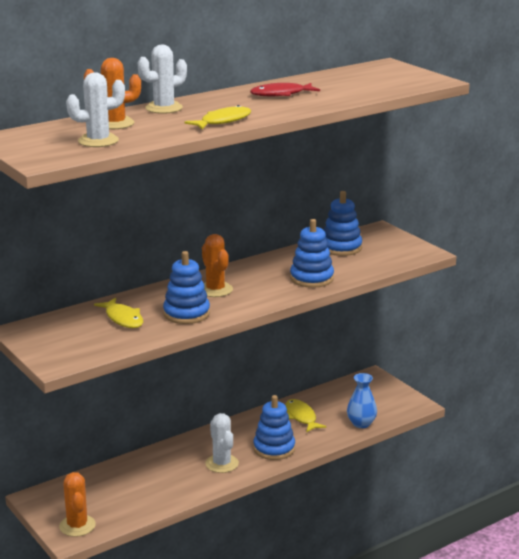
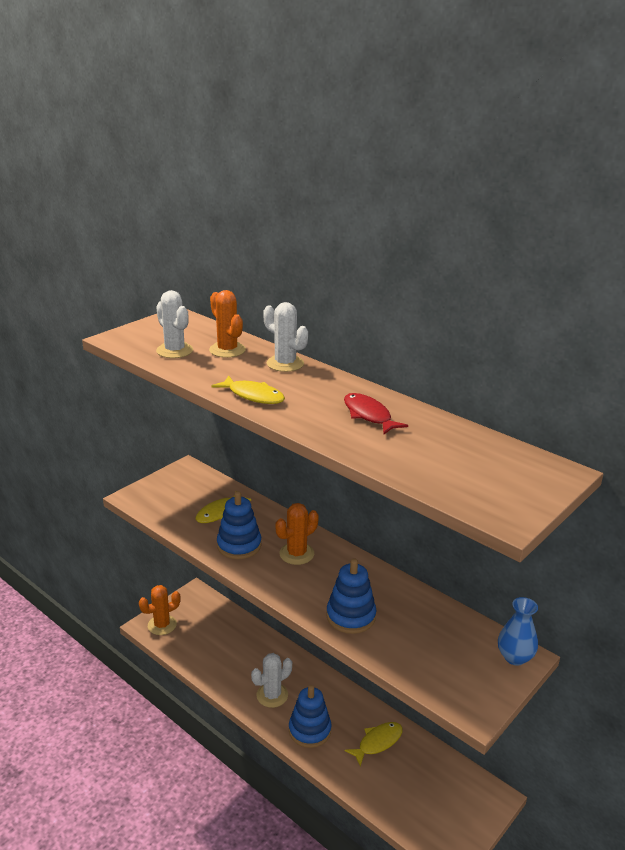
camera: 75 degrees right, 5 degrees up
blue stacking toy [324,191,362,256] -> none
blue vase [347,373,377,428] -> blue vase moved to [498,597,538,666]

